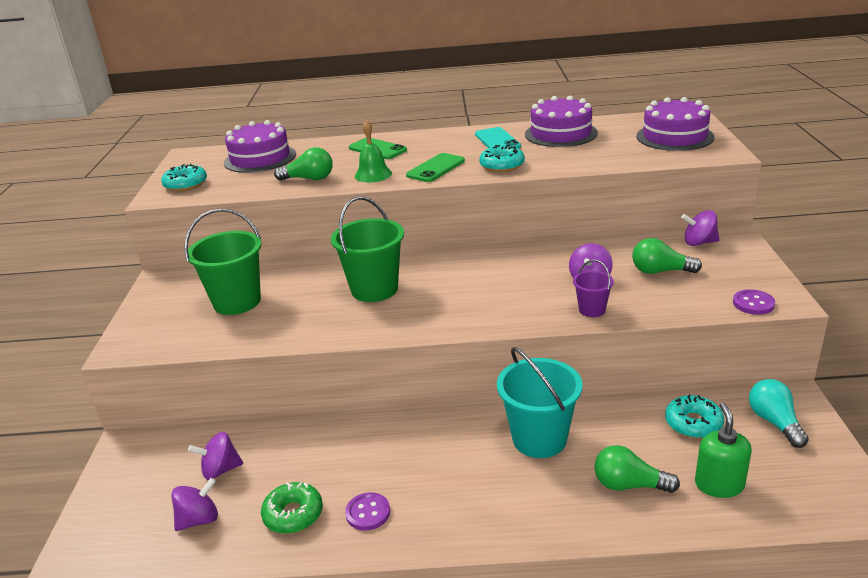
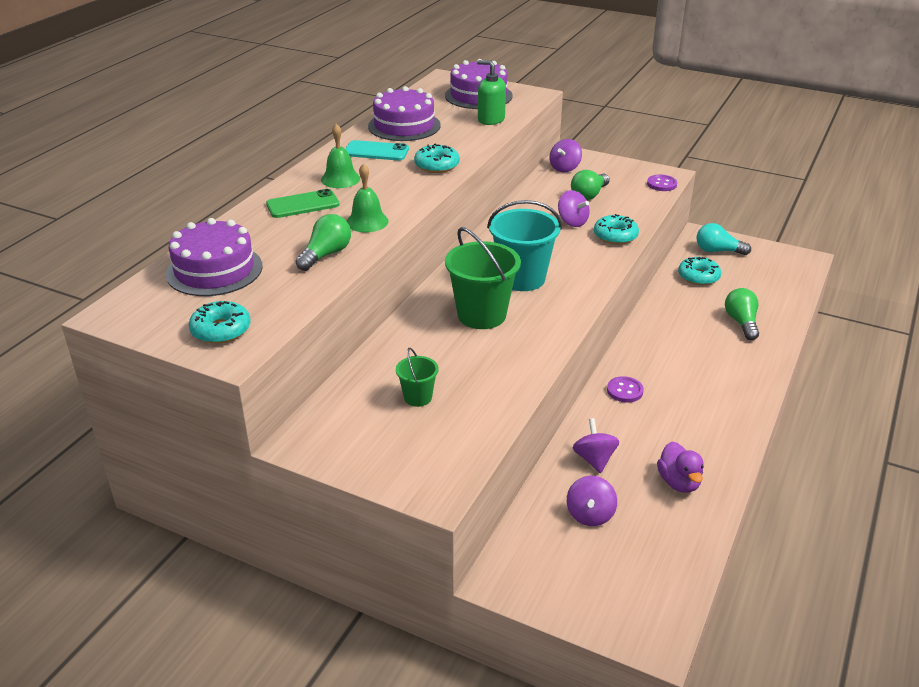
camera: 65 degrees left, 5 degrees up
purple spinning top [171,478,218,531] -> purple spinning top moved to [573,418,619,473]
green bucket [184,208,262,315] -> green bucket [396,348,439,407], size x0.51
green donut [261,482,323,534] -> purple duck [657,442,704,493]
purple button [345,492,390,531] -> purple button moved to [607,376,644,402]
green phone [406,153,465,182] -> none
turquoise bucket [497,347,583,458] -> turquoise bucket moved to [487,200,562,291]
purple bucket [573,260,614,317] -> turquoise donut [594,214,639,244]
green light bulb [594,445,680,493] -> green light bulb turned 135 degrees clockwise [725,288,759,340]
green soap dispenser [695,403,752,498] -> green soap dispenser moved to [477,60,506,125]
none -> green bell [321,124,360,188]

